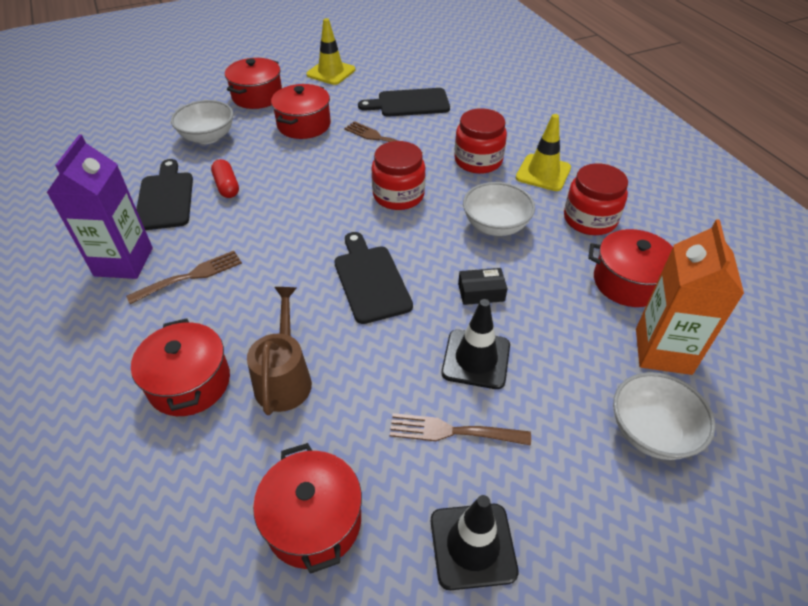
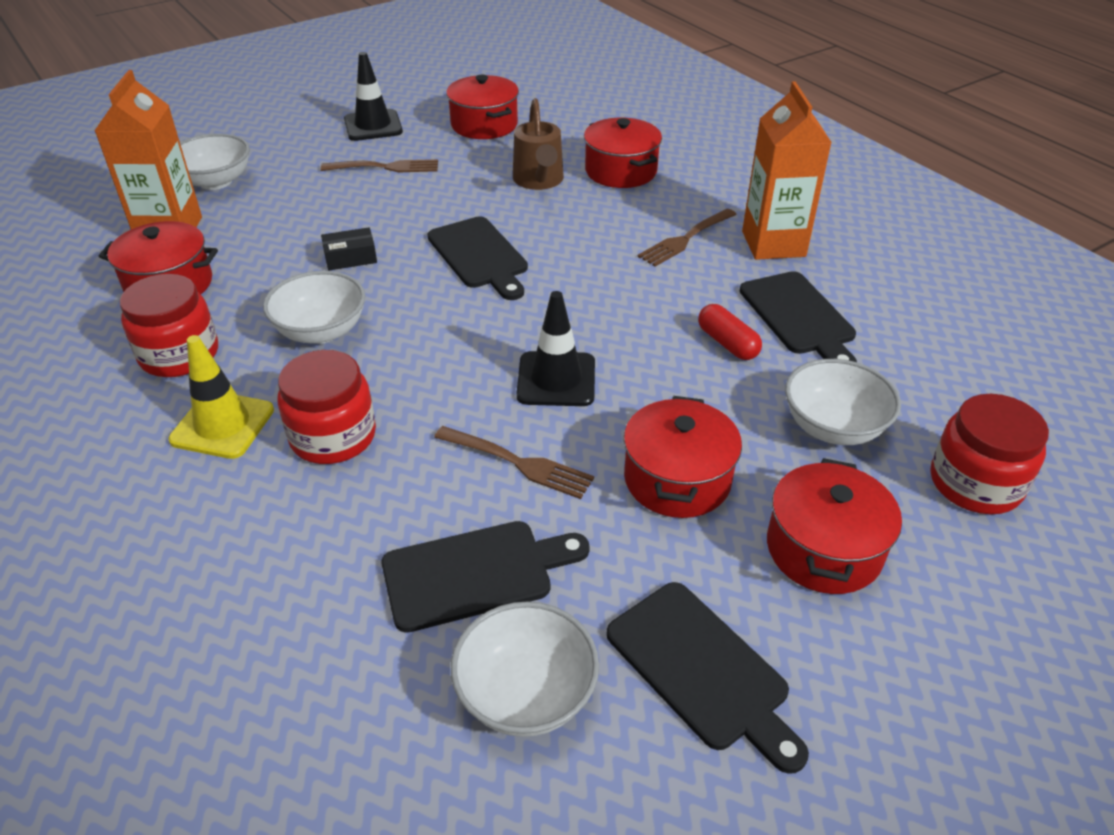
camera: 170 degrees right, 5 degrees down
purple carton [47,134,153,279] -> orange carton [742,81,832,260]
yellow traffic cone [306,18,355,85] -> black cutting board [607,582,809,774]
red jar [371,141,426,210] -> red jar moved to [931,394,1049,514]
black traffic cone [442,299,510,389] -> black traffic cone moved to [516,291,595,406]
none -> white bowl [451,601,599,737]

